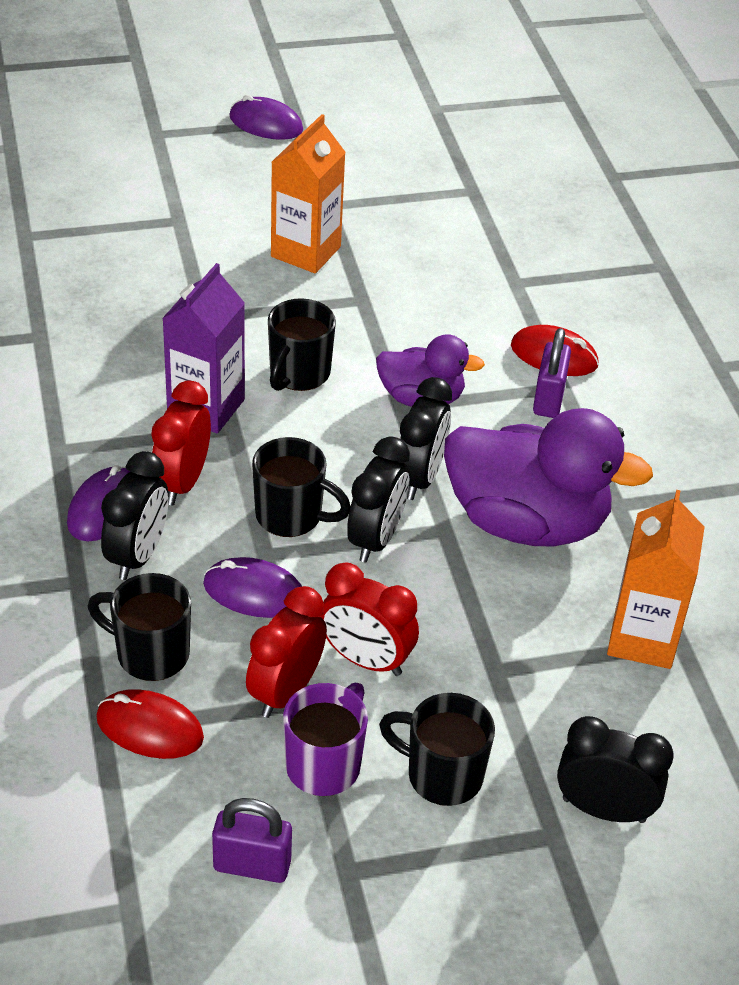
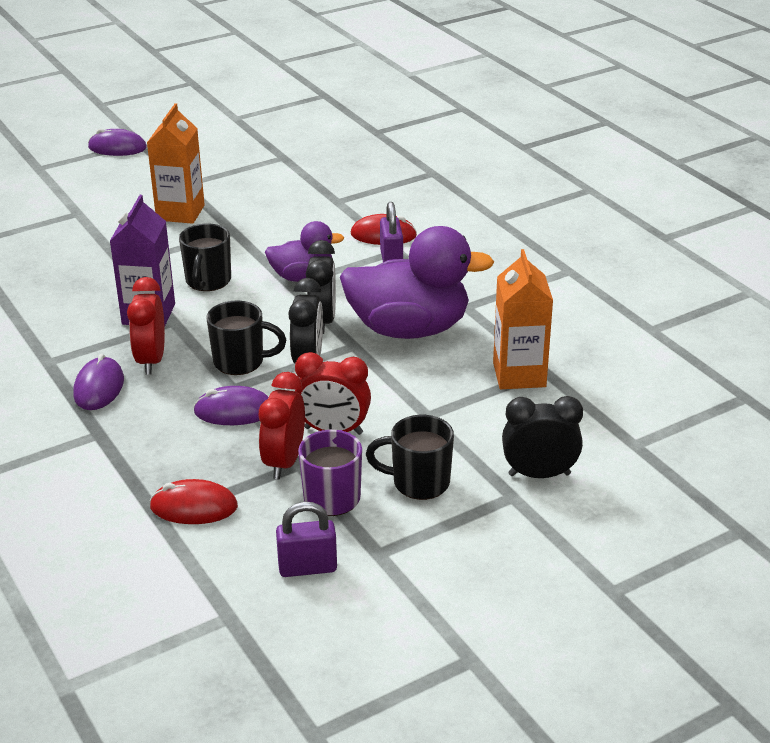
camera: 15 degrees left, 10 degrees down
black mug [88,573,191,681] -> none
black clock [101,451,168,580] -> none

